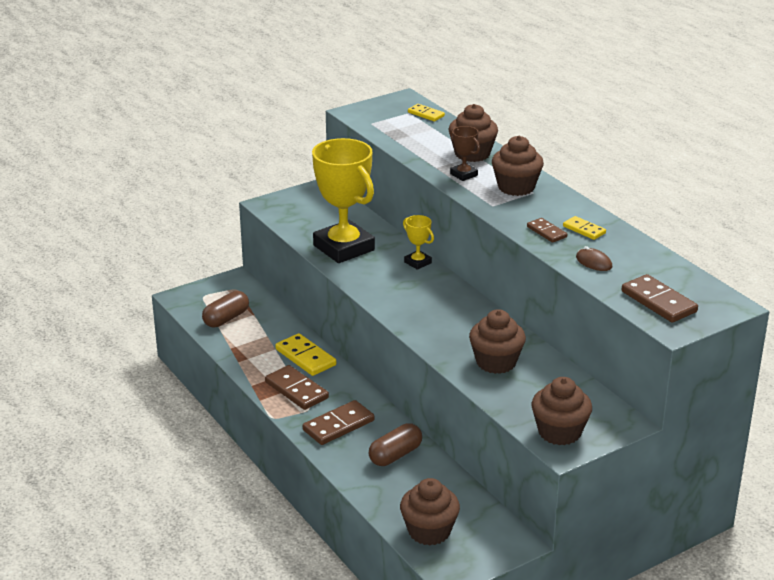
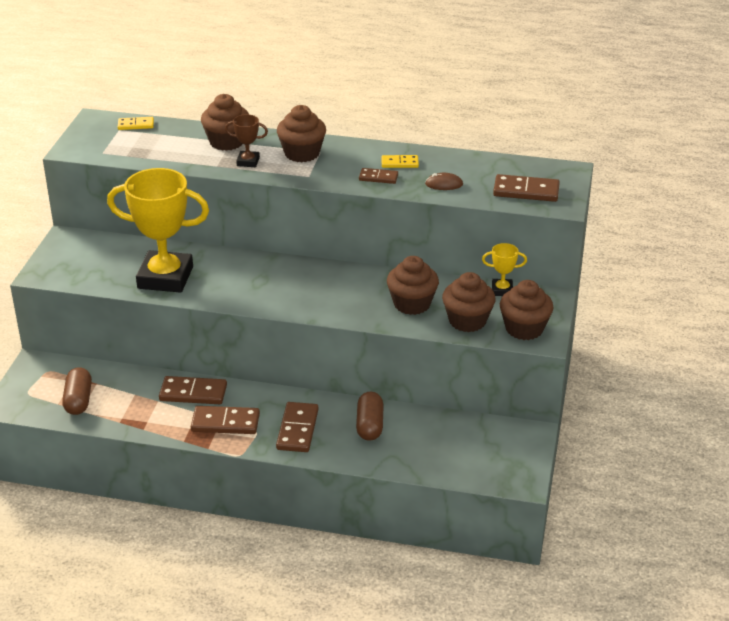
camera: 45 degrees left, 5 degrees up
yellow domino [275,333,336,376] -> brown domino [159,376,227,404]
brown cupcake [400,478,460,545] -> brown cupcake moved to [442,272,496,332]
yellow trophy [403,215,434,270] -> yellow trophy moved to [482,243,527,296]

